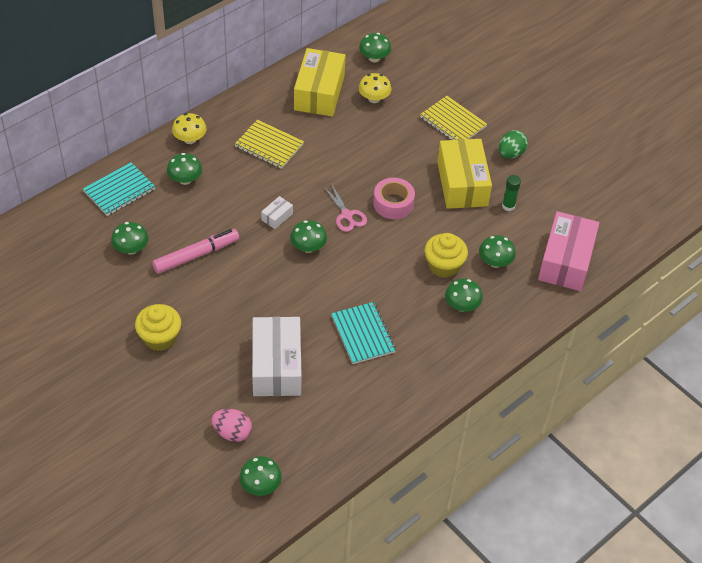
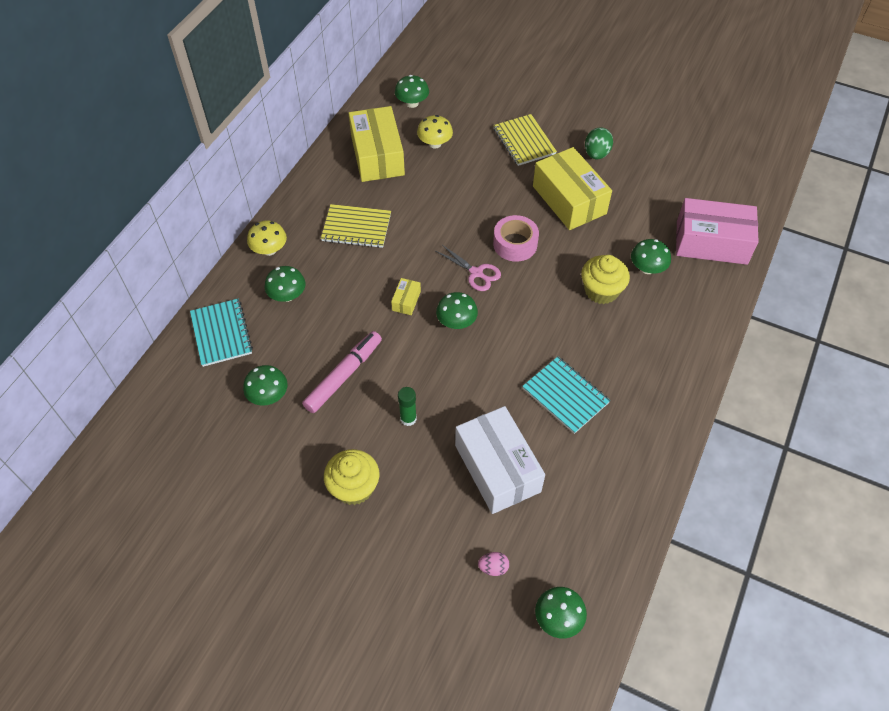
camera: 20 degrees left, 5 degrees up
turquoise notebook [83,162,155,216] -> turquoise notebook turned 45 degrees counterclockwise [190,299,253,367]
pink egg [211,409,252,442] -> pink egg [478,552,509,576], size x0.63
white box [261,196,293,229] -> yellow box [391,278,421,315]
yellow notebook [420,96,487,140] -> yellow notebook turned 45 degrees clockwise [493,114,557,166]
green mushroom [445,278,483,312] -> none
green glue stick [502,175,521,211] -> green glue stick moved to [398,387,417,426]
pink box [538,211,599,291] -> pink box turned 75 degrees counterclockwise [676,198,759,265]

